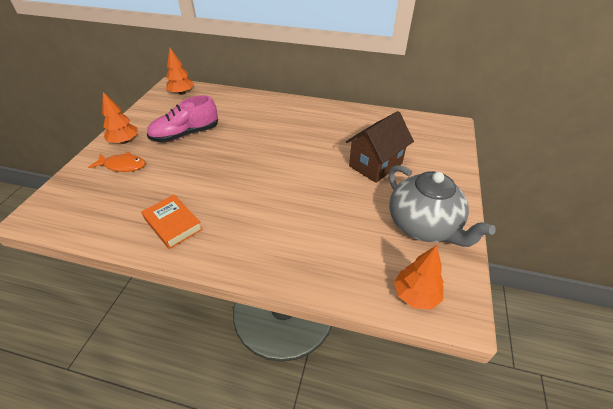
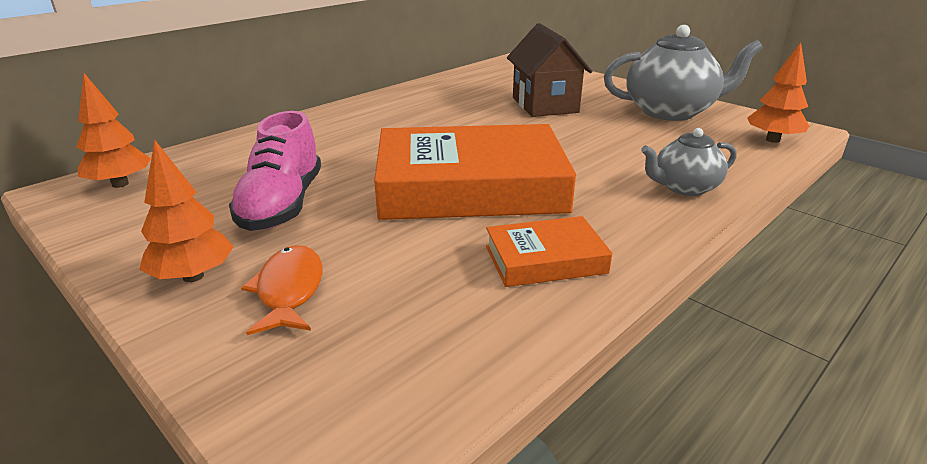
camera: 60 degrees left, 15 degrees down
orange fish [88,152,145,172] -> orange fish turned 45 degrees counterclockwise [241,245,323,335]
none -> orange book [374,124,576,220]
none -> grey teapot [641,128,736,196]

